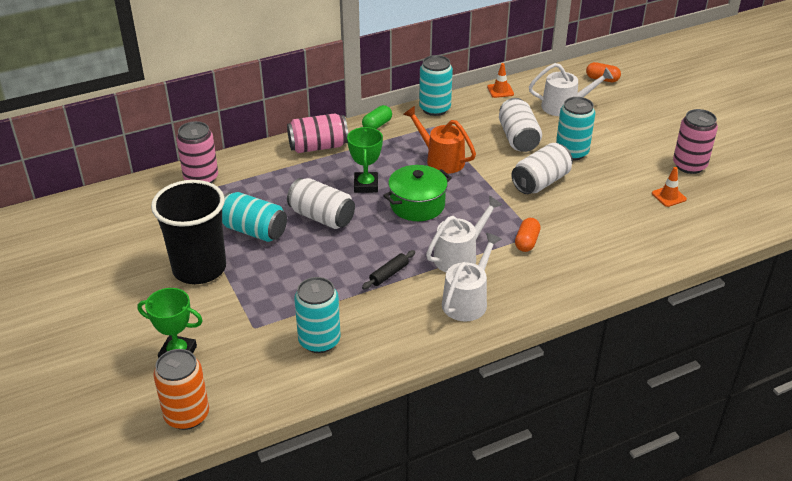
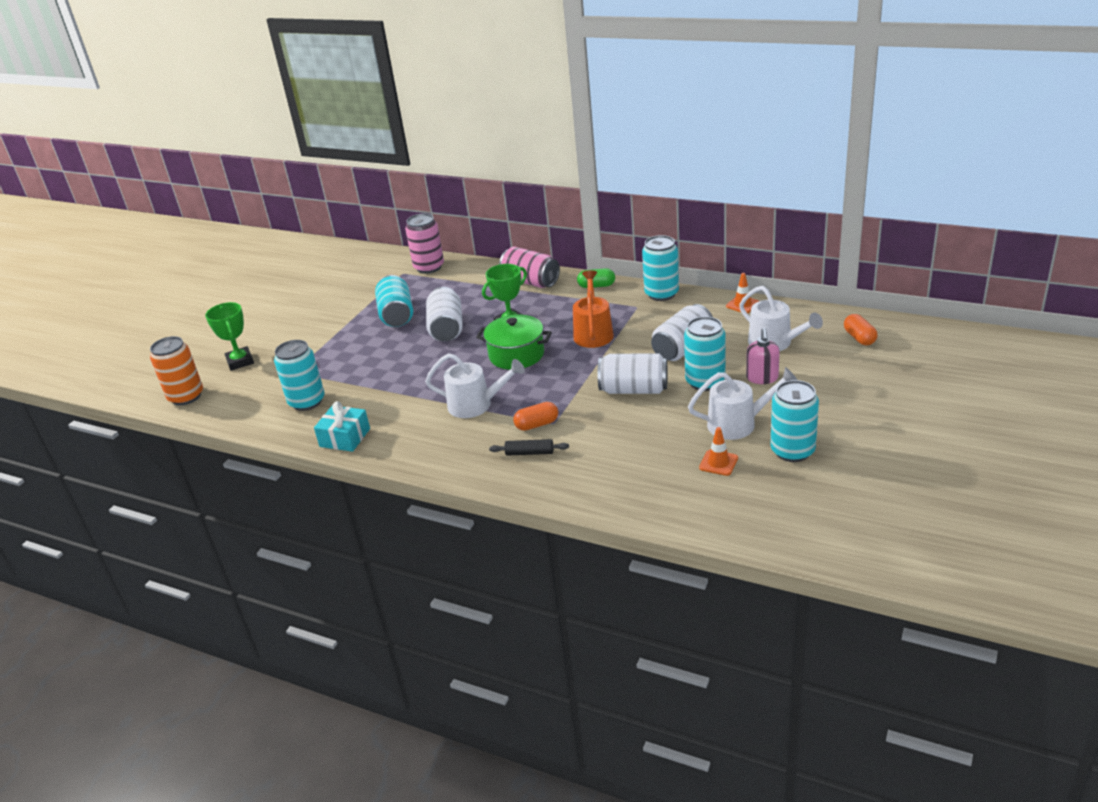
camera: 55 degrees right, 5 degrees down
black cup [151,180,226,284] -> none
black rolling pin [362,250,415,289] -> black rolling pin moved to [489,439,569,456]
white watering can [442,233,502,321] -> white watering can moved to [688,367,797,440]
pink can [673,109,718,174] -> turquoise can [770,380,819,462]
none -> turquoise gift [314,401,370,452]
none -> pink soap dispenser [746,328,780,384]

